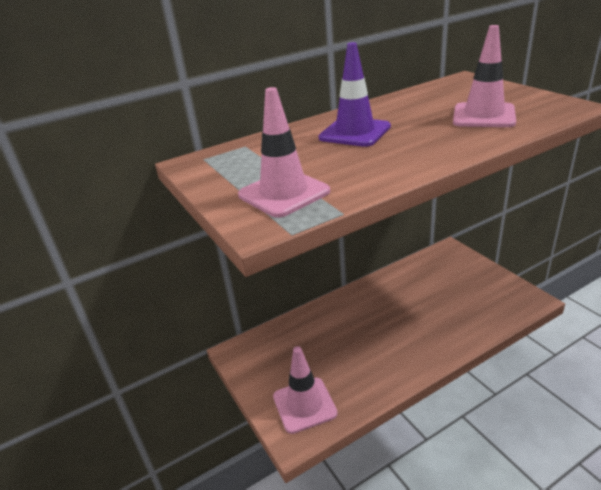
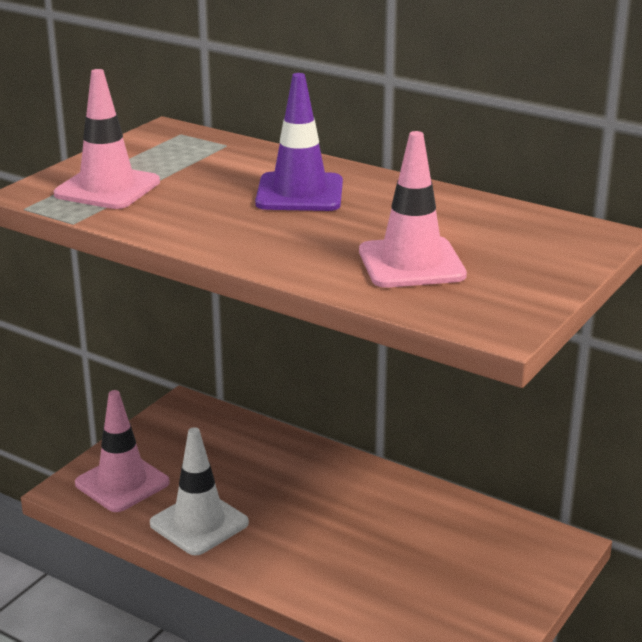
camera: 60 degrees right, 5 degrees down
none -> white traffic cone [150,427,249,556]

